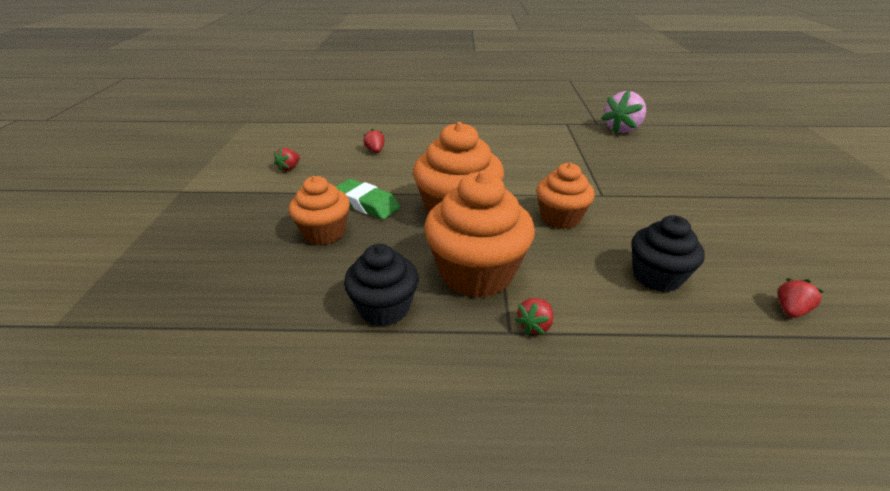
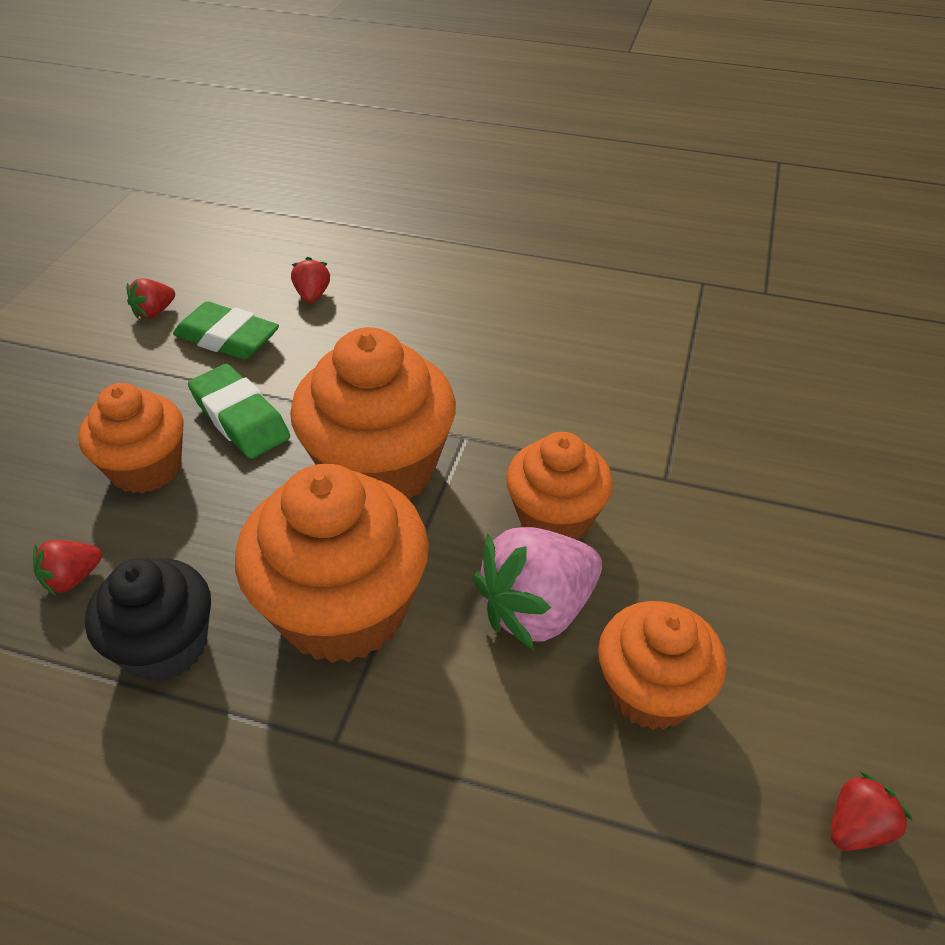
camera: 15 degrees right, 10 degrees up
red strawberry [515,298,553,335] -> red strawberry moved to [33,540,102,596]
pink strawberry [601,91,646,133] -> pink strawberry moved to [474,527,602,650]
black cupcake [631,215,705,292] -> orange cupcake [598,601,726,730]
none -> green eraser [173,301,279,360]

